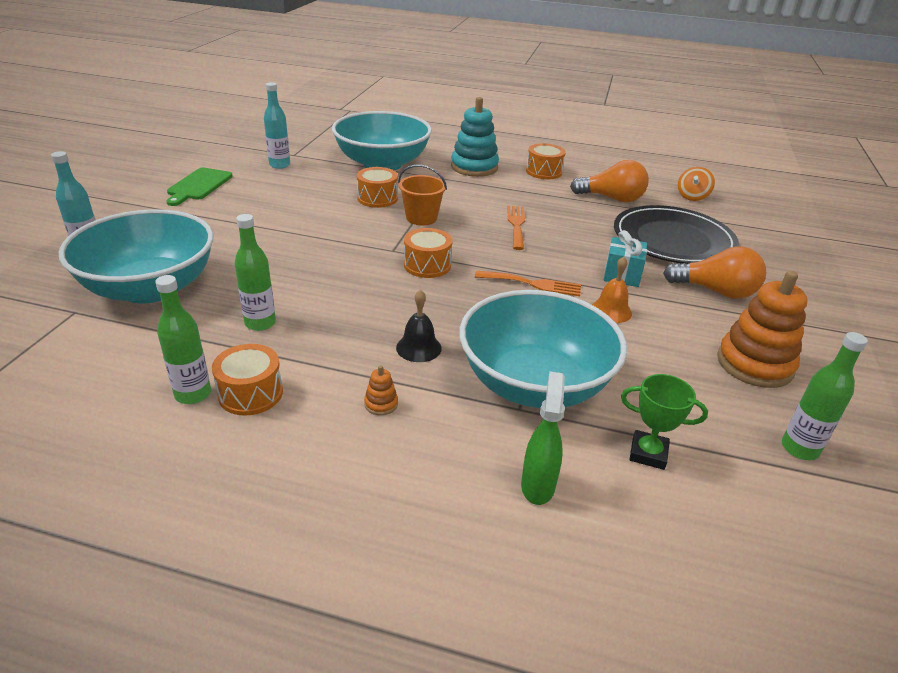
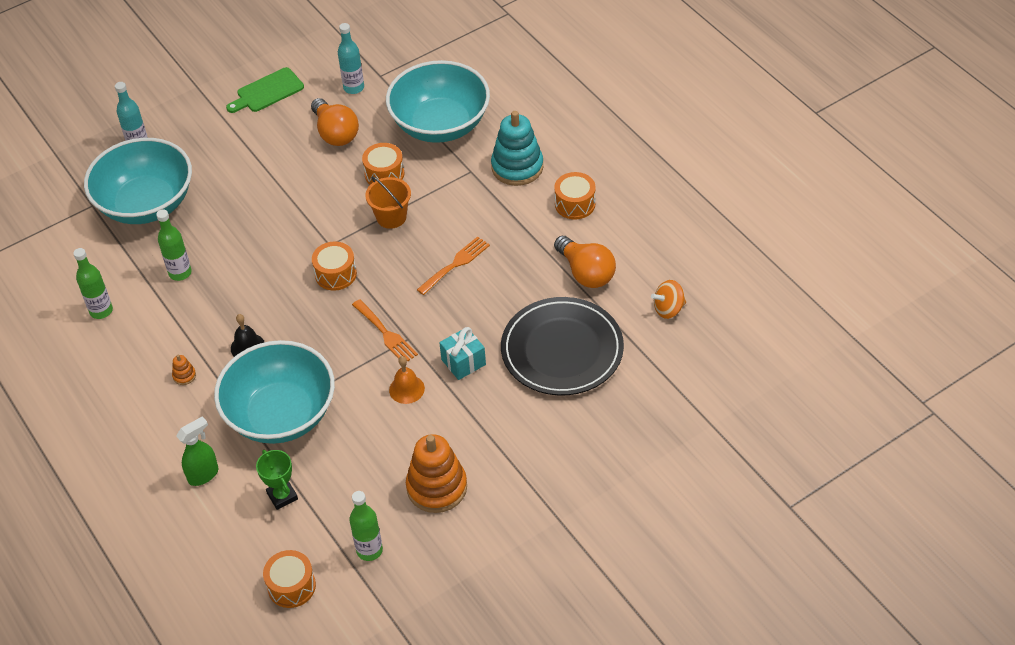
camera: 45 degrees right, 15 degrees up
orange drum [212,344,283,416] -> orange drum moved to [263,550,316,608]
orange light bulb [663,246,767,299] -> orange light bulb moved to [311,98,359,146]

